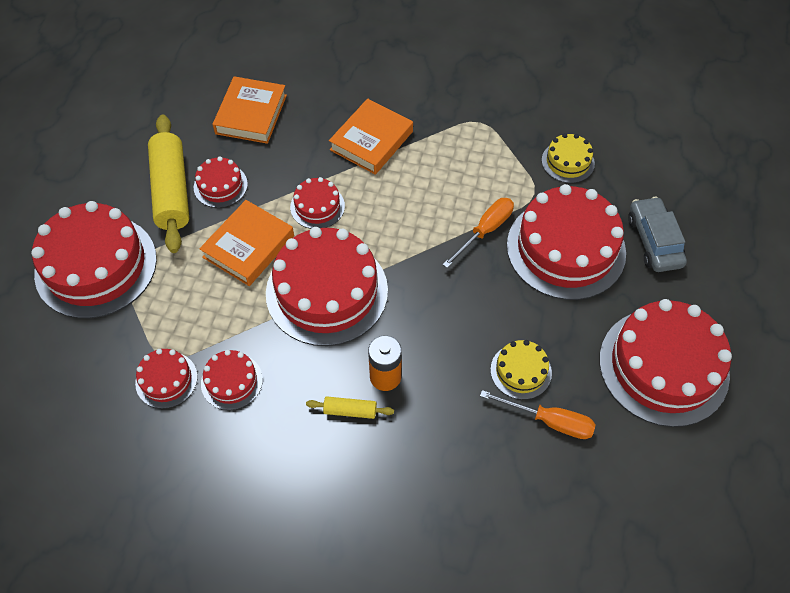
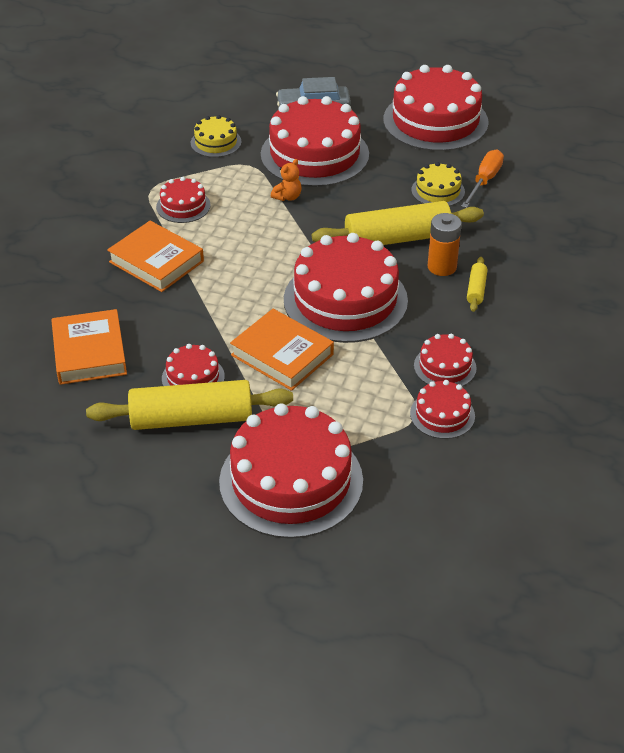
camera: 85 degrees left, 15 degrees down
orange book [213,76,287,144] -> orange book turned 60 degrees clockwise [51,309,127,385]
red cake [290,177,345,229] -> red cake moved to [156,177,211,223]
orange screwdriver [442,198,514,268] -> orange teddy bear [271,159,301,201]
none -> yellow rolling pin [312,201,484,245]

